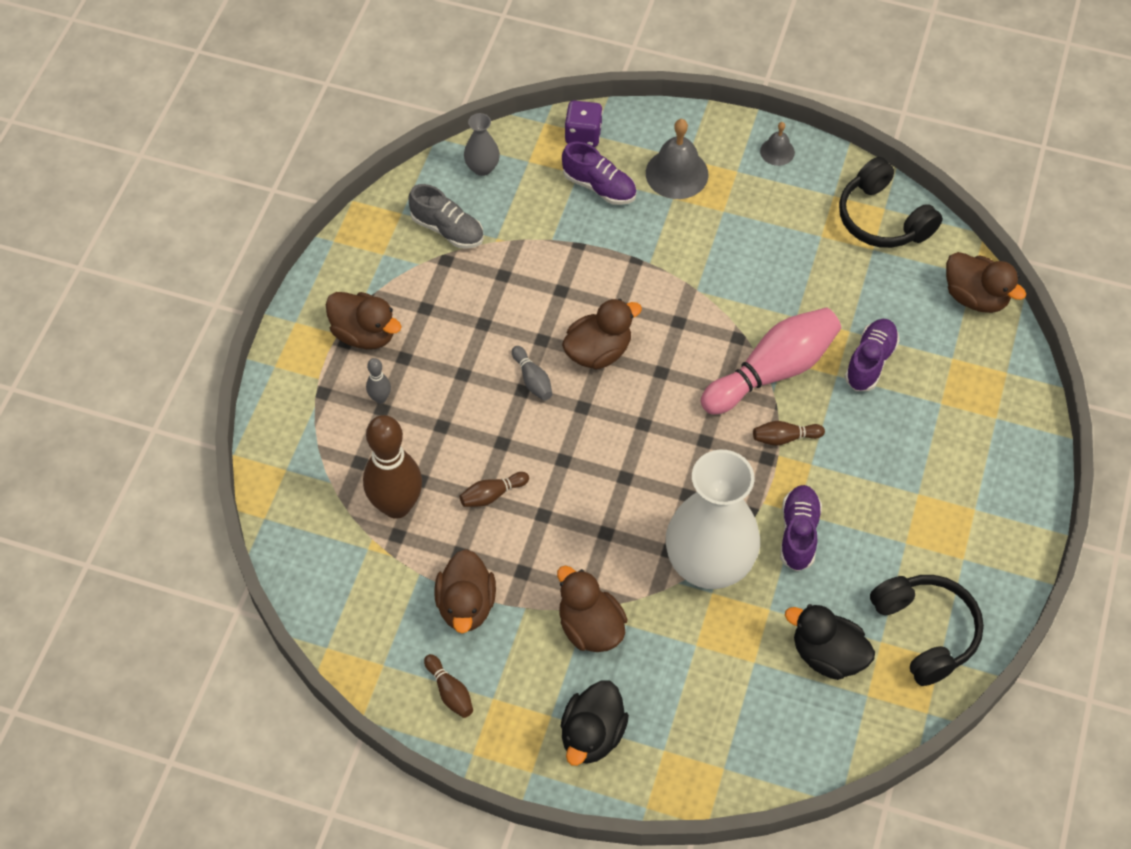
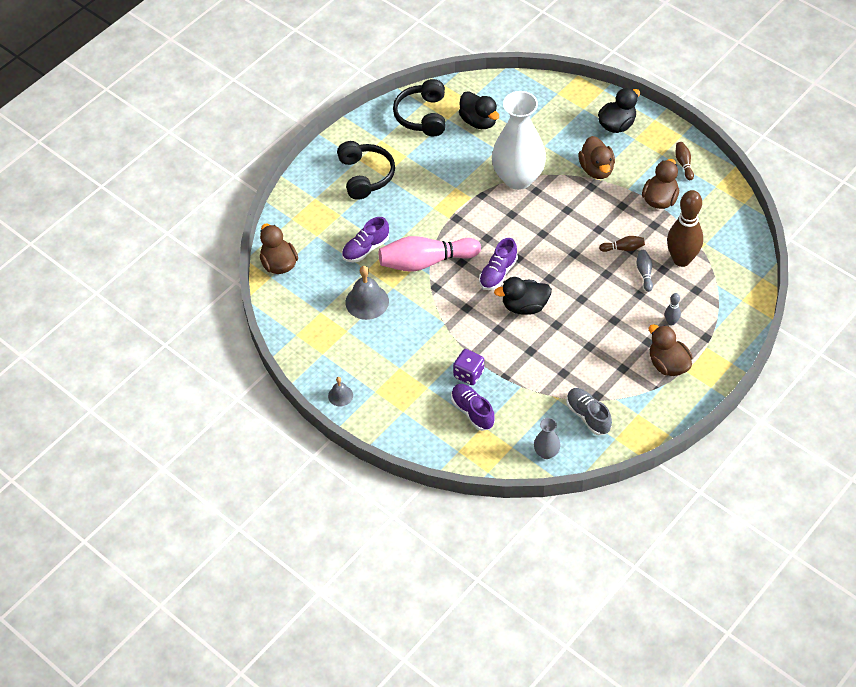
camera: 155 degrees left, 5 degrees down
grey bowling pin [512,346,552,401] -> grey bowling pin moved to [637,250,653,292]
brown duck [562,299,642,370] -> black duck [494,277,552,315]
purple dice [565,100,603,147] -> purple dice moved to [453,349,484,385]
grey bell [646,119,708,199] -> grey bell moved to [345,266,389,320]
brown bowling pin [753,421,825,446] -> none
purple shoe [780,485,822,571] -> purple shoe moved to [479,238,518,290]
black headphones [839,157,943,248] -> black headphones moved to [337,141,395,200]

